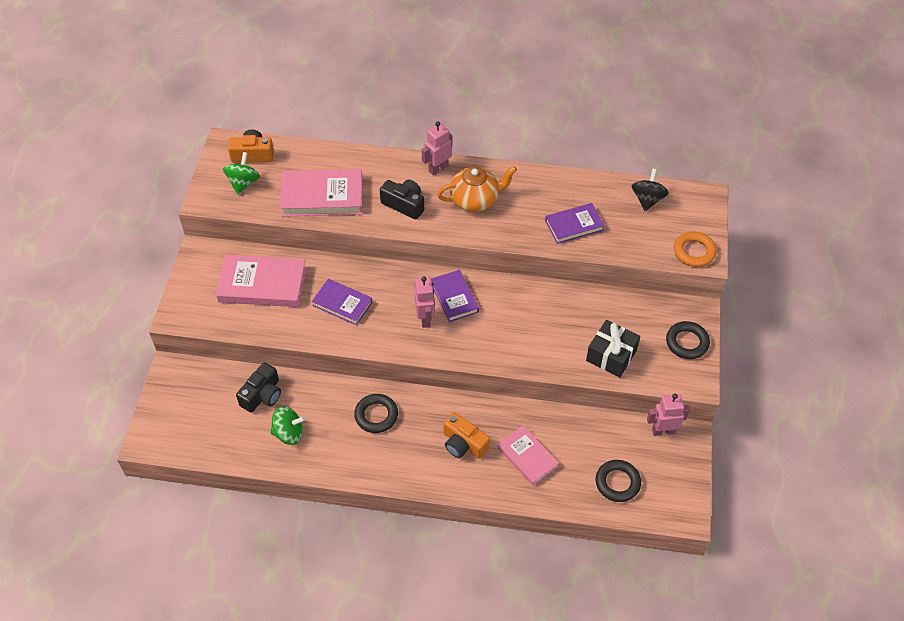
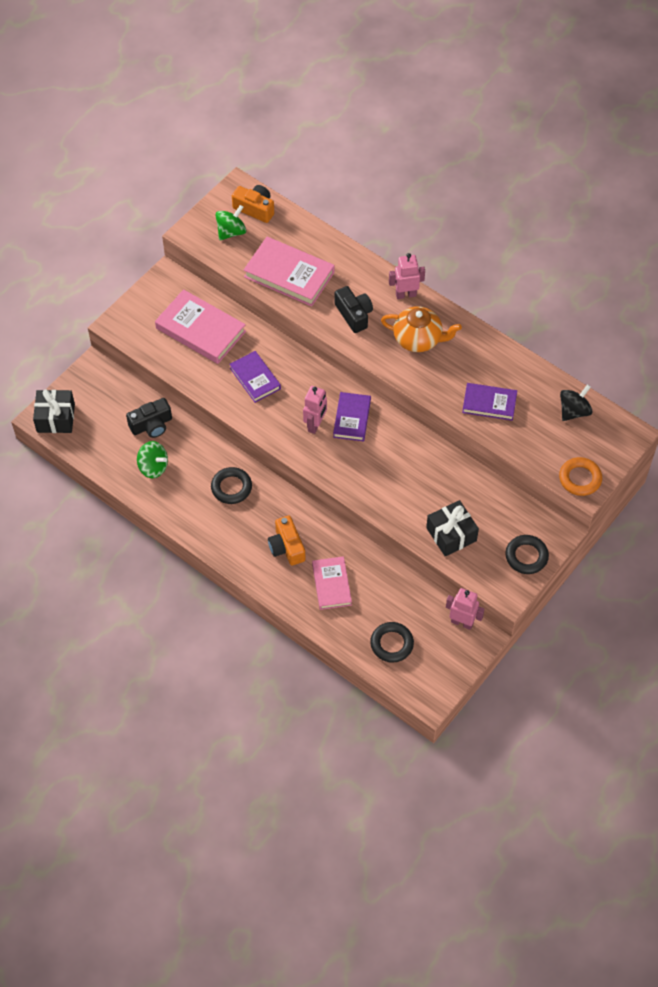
camera: 30 degrees right, 5 degrees up
none -> black gift [33,389,75,433]

